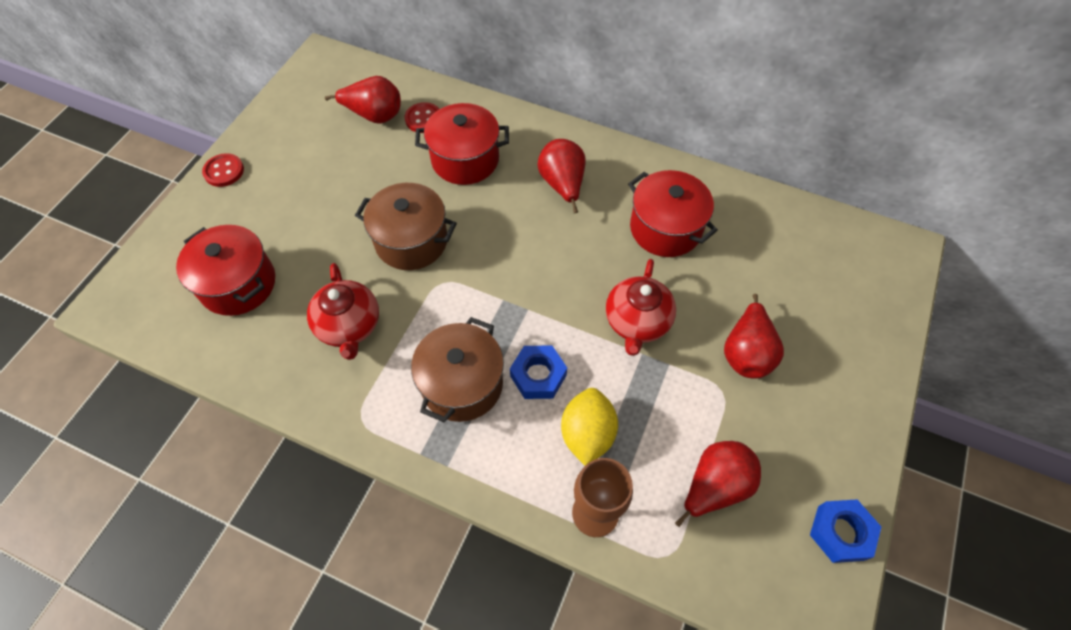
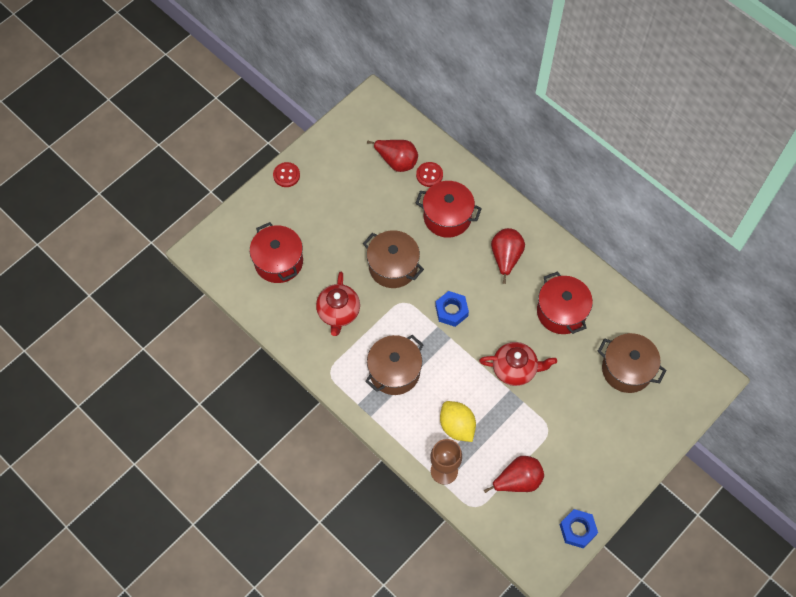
camera: 20 degrees right, 5 degrees up
blue nut [510,345,567,399] -> blue nut moved to [435,291,469,327]
yellow lemon [561,388,618,466] -> yellow lemon turned 60 degrees counterclockwise [440,401,476,442]
red teapot [606,259,676,356] -> red teapot turned 120 degrees counterclockwise [479,342,557,386]
red pear [724,294,784,378] -> none
none -> brown pot [597,333,667,393]

